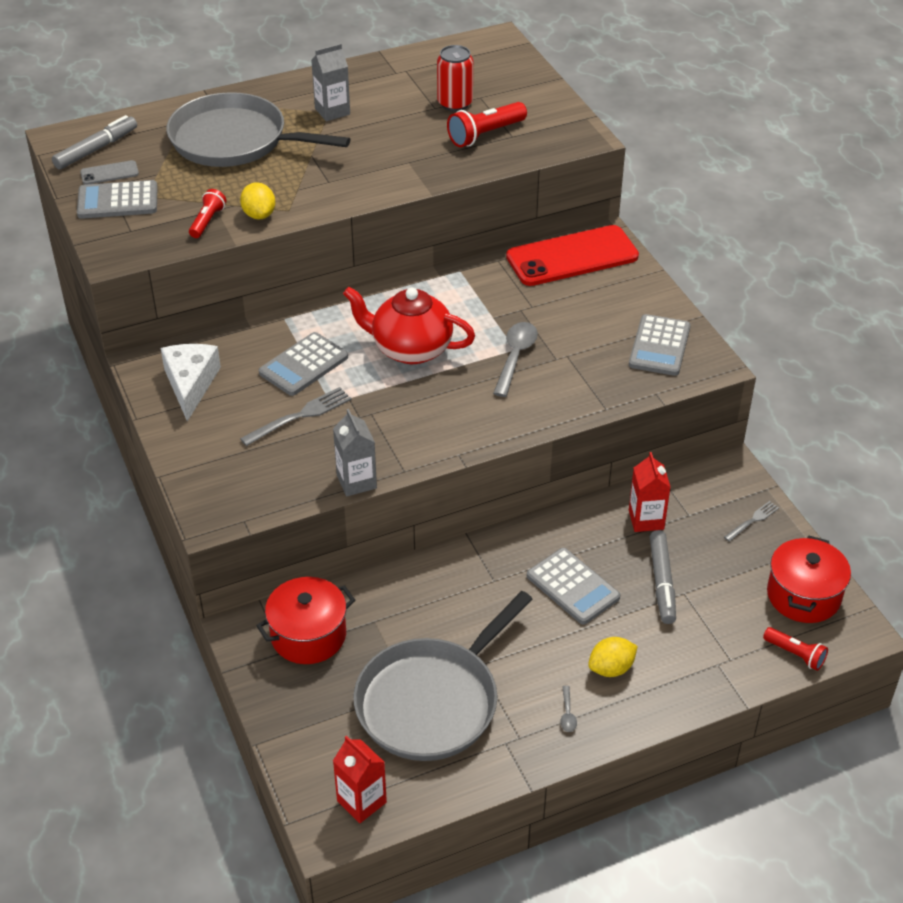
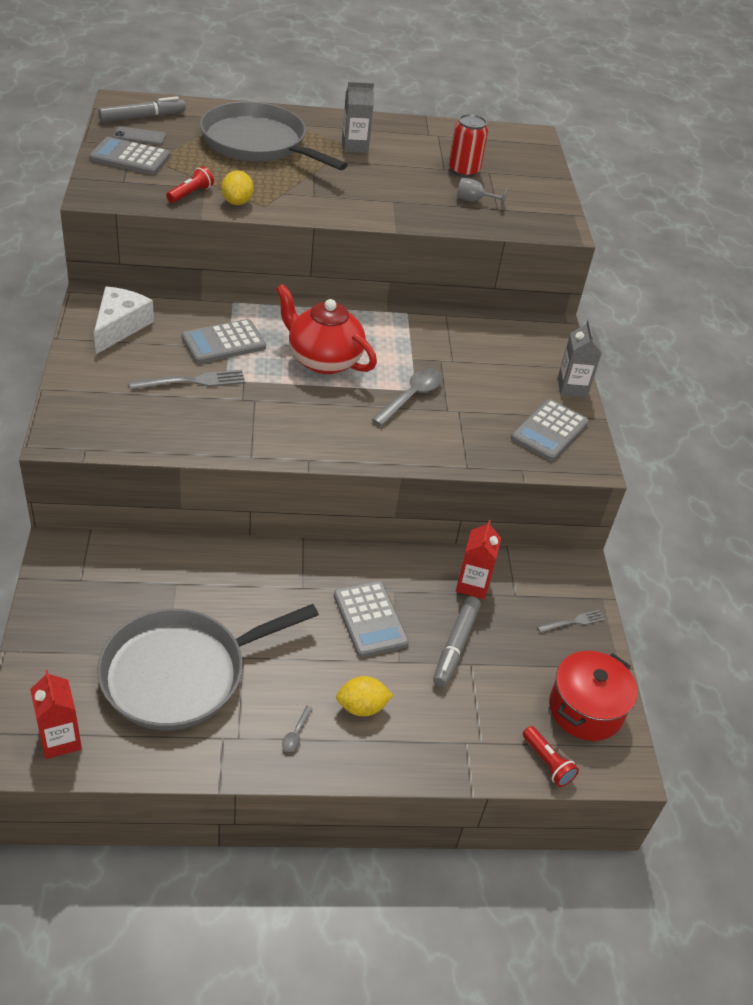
camera: 15 degrees right, 0 degrees up
red pot [256,577,355,664] -> none
grey carton [333,409,377,496] -> grey carton moved to [558,319,602,398]
red flashlight [447,102,527,147] -> grey goblet [457,178,508,209]
red phone [506,225,639,286] -> none

